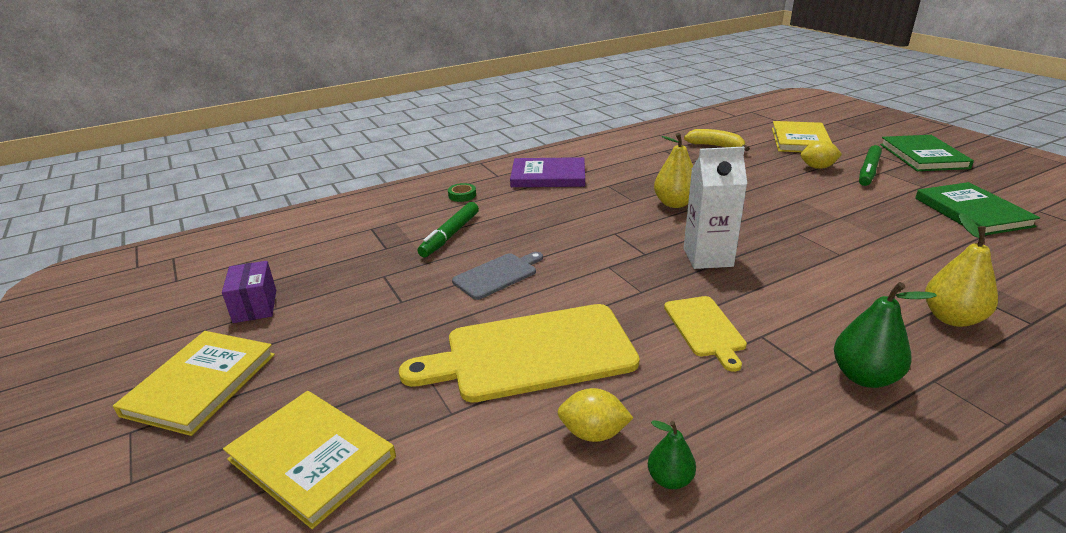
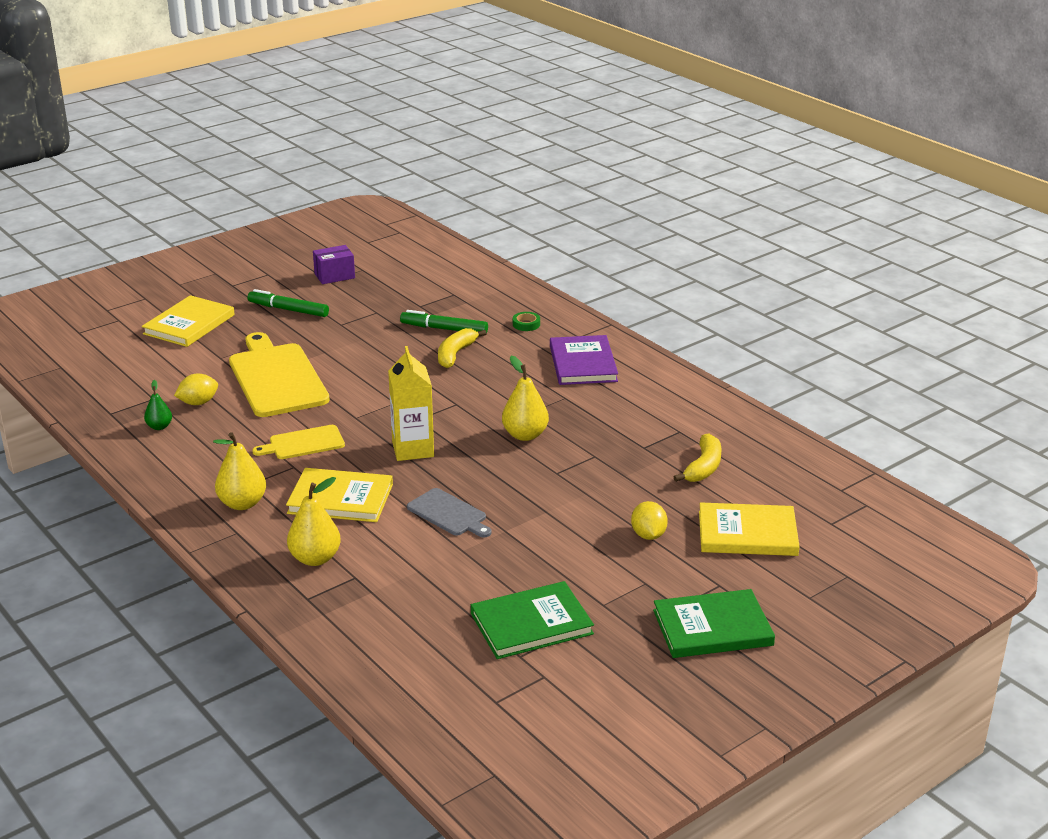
camera: 80 degrees right, 0 degrees up
yellow book [113,331,275,436] -> yellow book moved to [286,468,393,522]
grey cutting board [452,252,543,300] -> grey cutting board moved to [407,488,492,538]
yellow lemon [557,388,633,442] -> yellow lemon turned 60 degrees clockwise [174,374,218,405]
white carton [684,147,747,269] -> yellow carton [388,346,434,461]
green pear [834,282,937,388] -> yellow pear [213,432,266,510]
green marker [859,145,882,186] -> green marker moved to [247,289,329,317]
none -> yellow banana [438,328,487,368]

